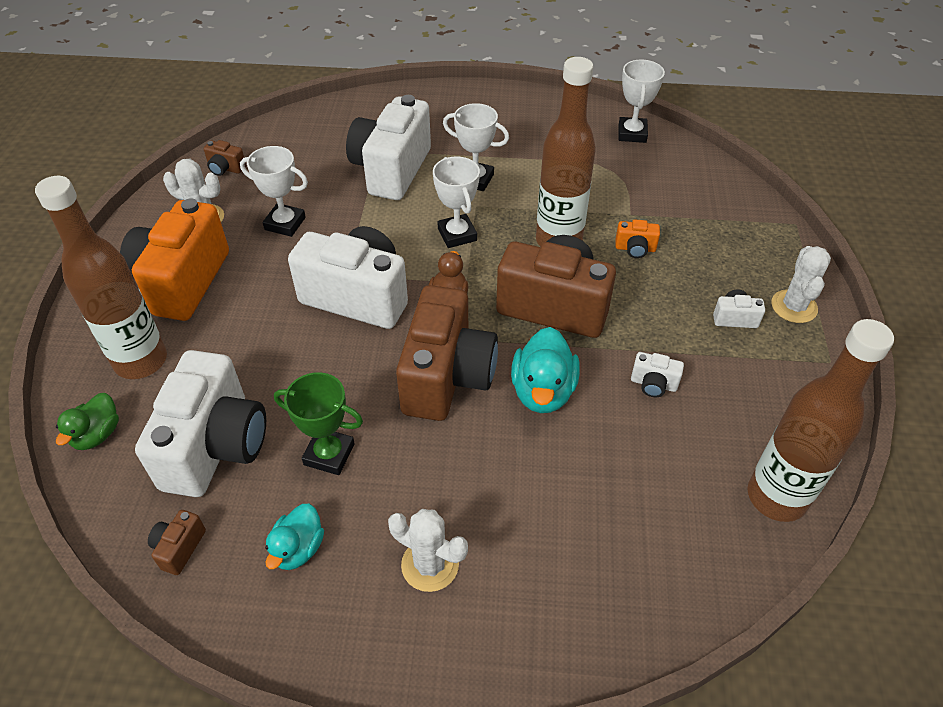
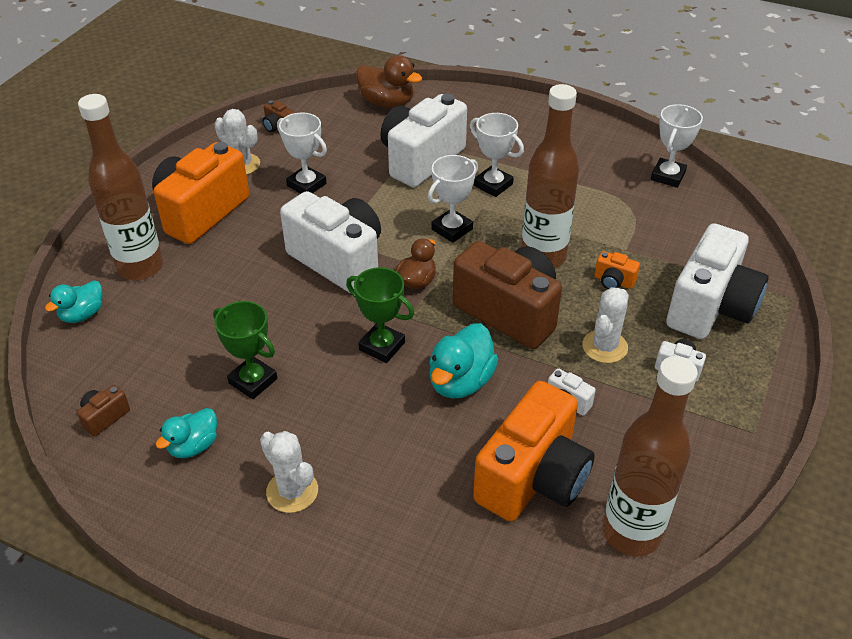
camera: 20 degrees right, 5 degrees down
green duck [56,393,119,450] -> turquoise duck [45,281,102,323]
white camera [135,350,266,497] -> white camera moved to [666,223,768,339]
brown camera [396,285,498,421] -> green trophy [346,267,414,363]
white trophy [433,157,480,248] -> white trophy turned 45 degrees clockwise [428,155,478,243]
white cactus [771,246,831,323] -> white cactus moved to [582,287,629,363]
none -> brown duck [356,55,422,108]
none -> orange camera [473,381,595,521]

